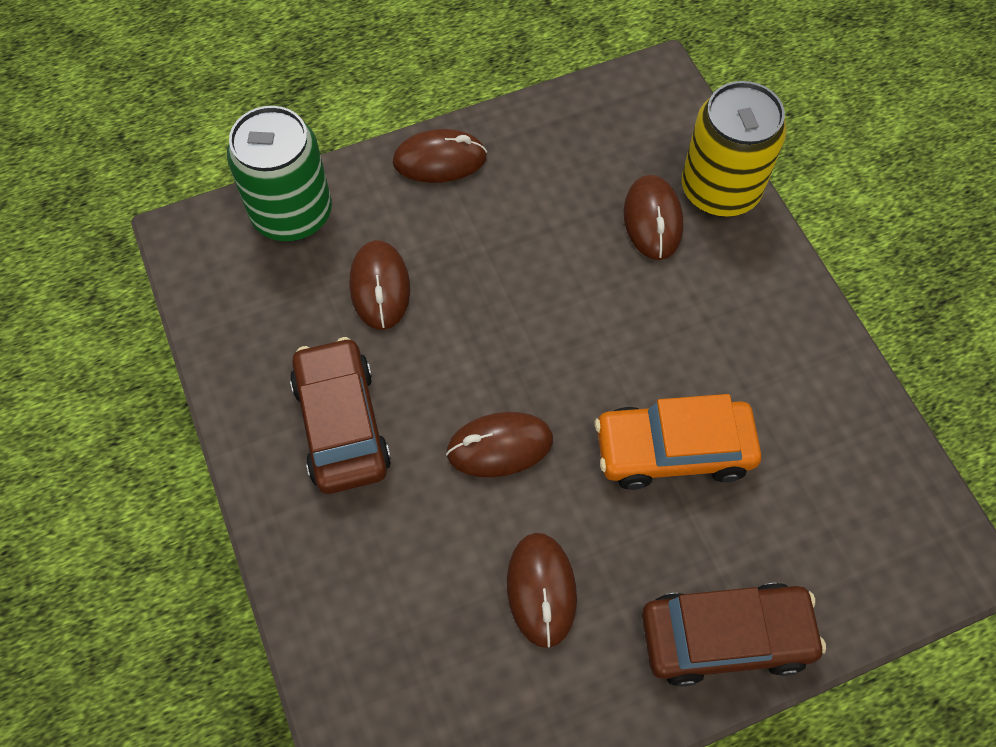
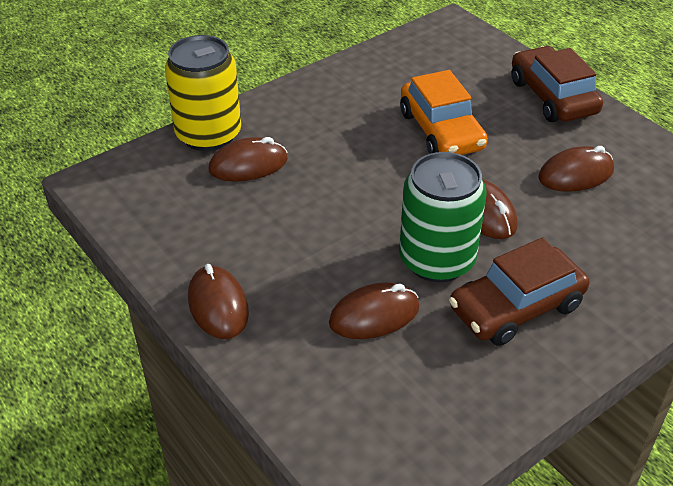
camera: 105 degrees left, 20 degrees down
green can [227,106,332,241] -> green can moved to [399,152,487,282]

